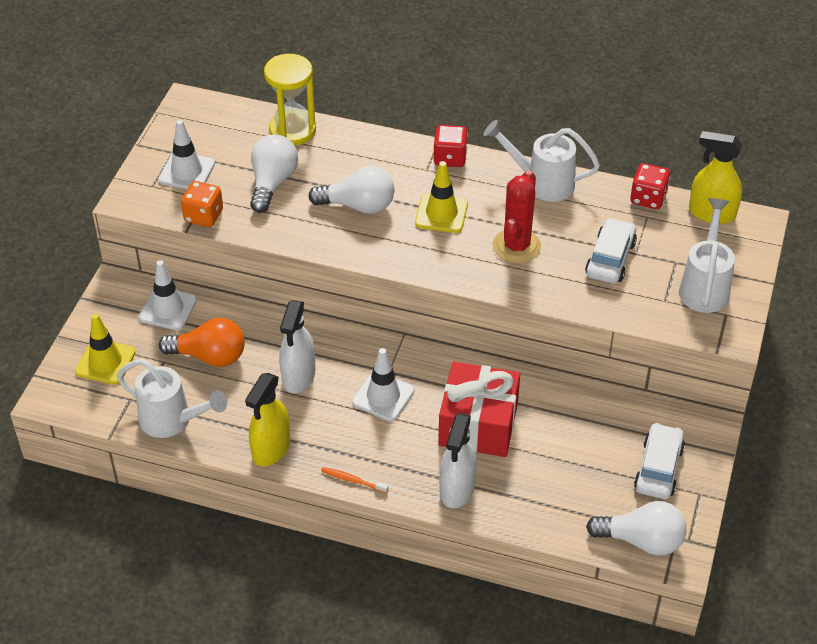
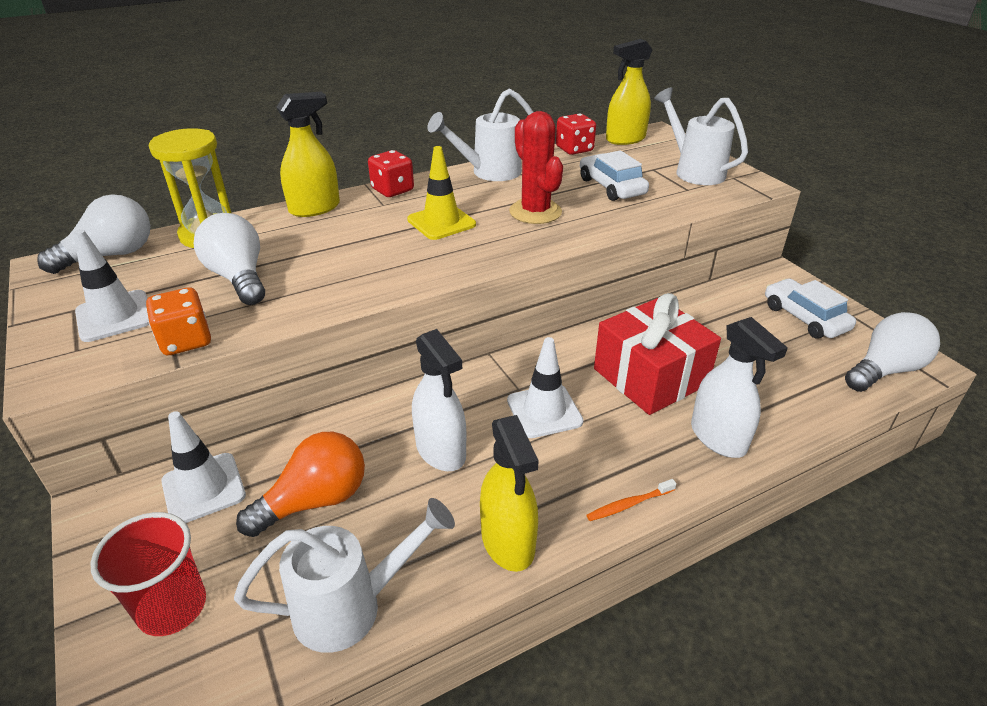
camera: 45 degrees left, 10 degrees down
yellow traffic cone [75,313,136,384] -> red cup [91,512,206,636]
white light bulb [308,166,395,214] -> white light bulb moved to [37,194,150,274]
none -> yellow spray bottle [276,92,340,217]

